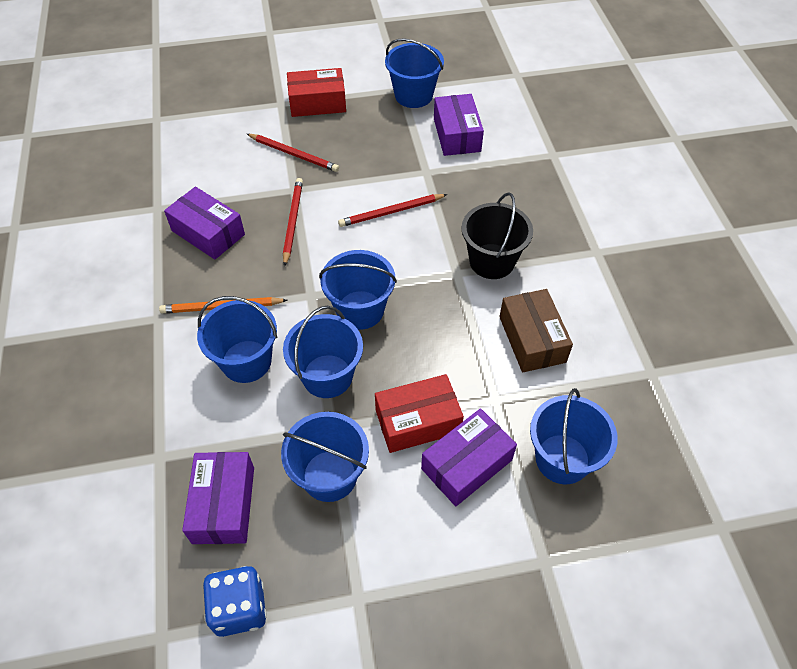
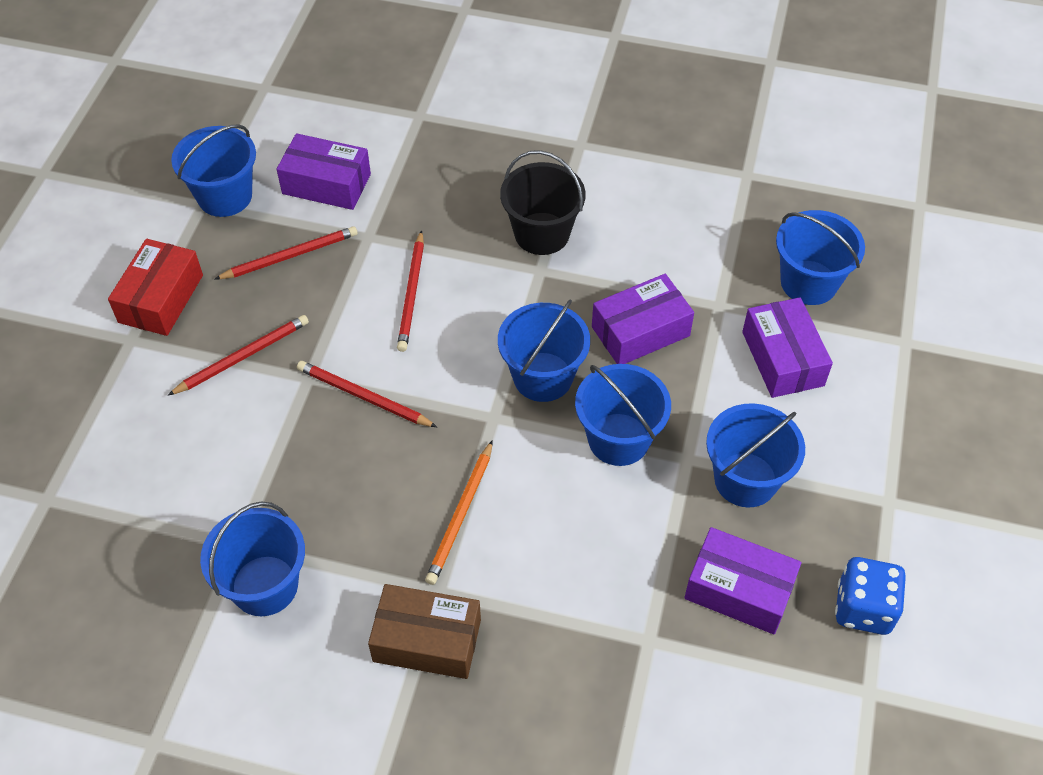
camera: 65 degrees left, 0 degrees up
purple box [164,187,245,259] -> purple box moved to [592,274,694,364]
blue bucket [197,296,277,383] -> blue bucket moved to [200,502,305,616]
red box [375,374,464,453] -> none
brown box [499,289,573,372] -> brown box moved to [368,584,481,679]
none -> red pencil [215,226,358,279]

